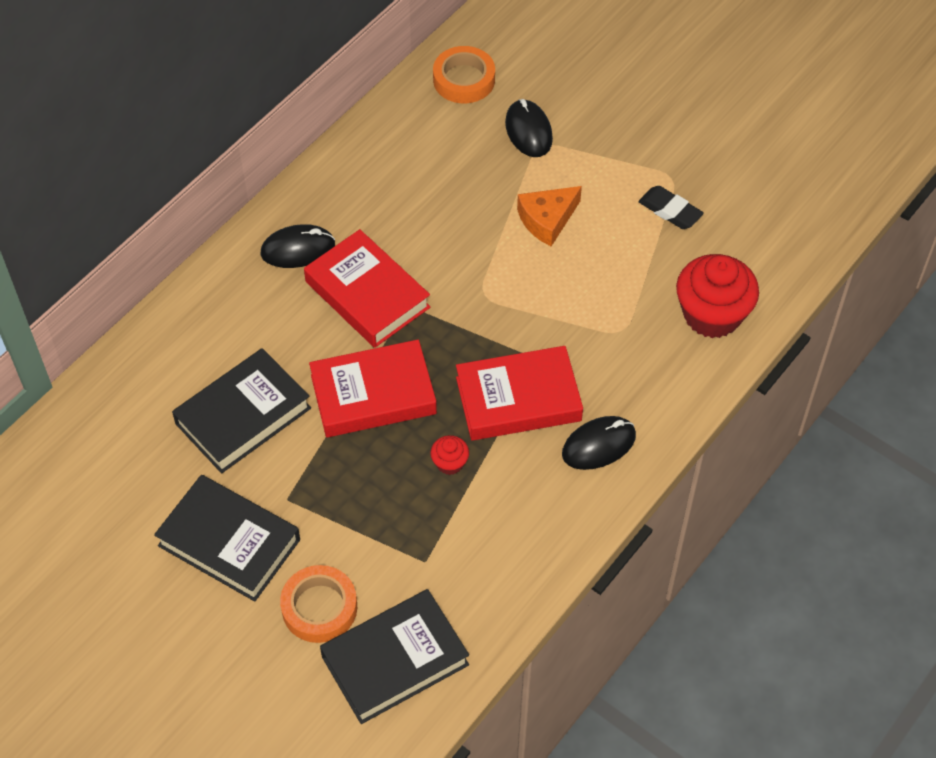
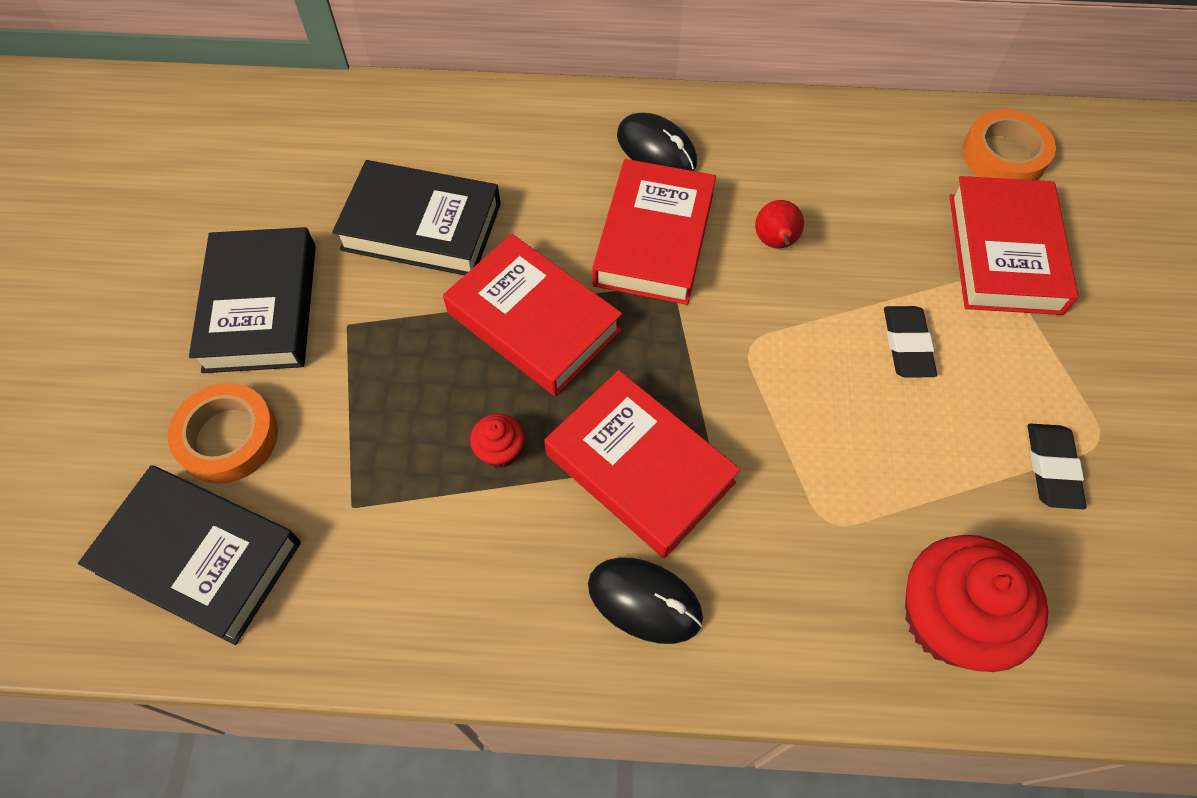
camera: 55 degrees right, 5 degrees up
black mouse [505,99,553,157] -> red book [949,176,1078,315]
orange cheese [517,186,582,246] -> black eraser [884,306,937,378]
none -> red pear [755,200,804,249]

